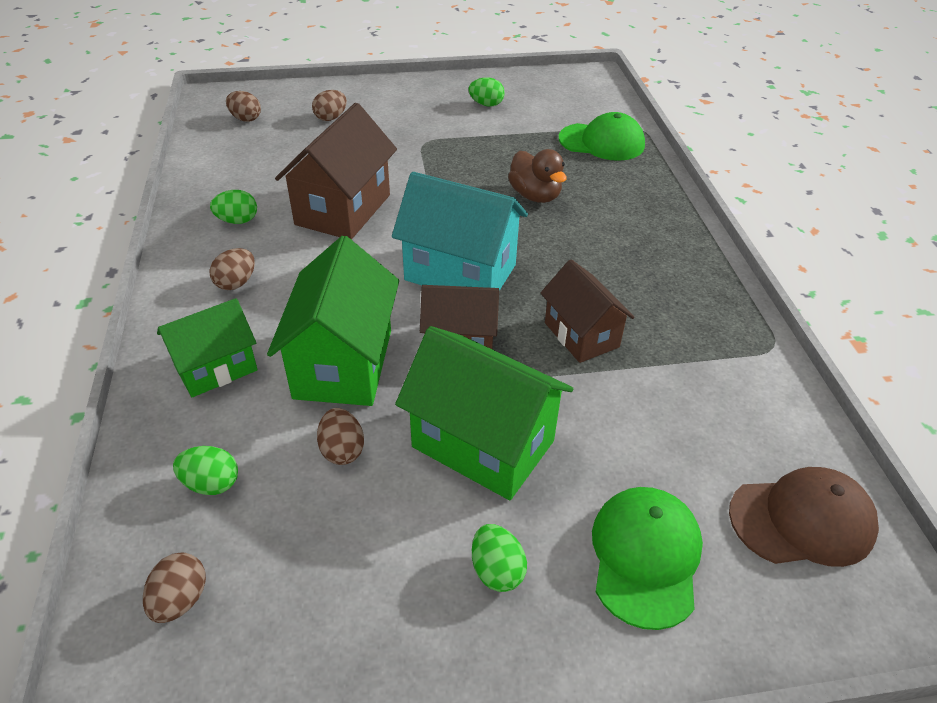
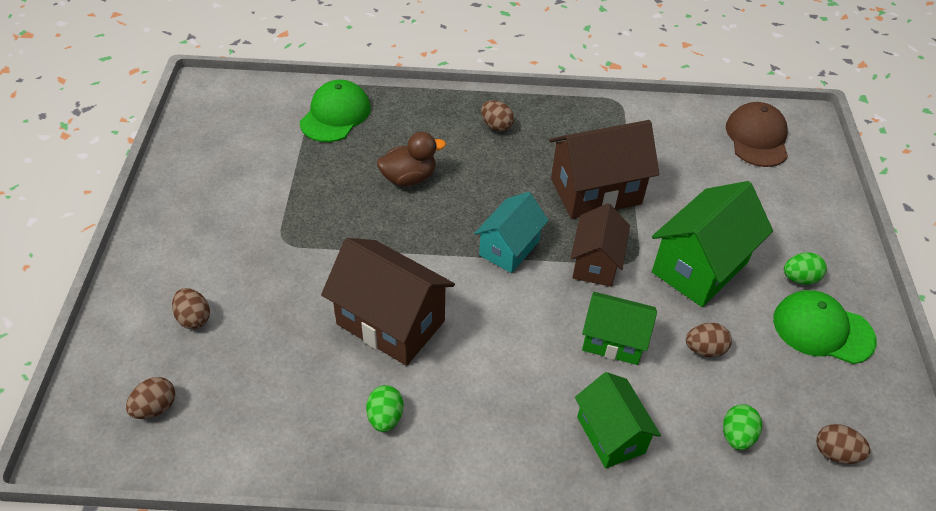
camera: 80 degrees left, 5 degrees up
brown egg [210,248,255,290] -> brown egg moved to [481,100,514,132]
green house [267,236,399,406] -> green house [582,292,657,365], size x0.64
turquoise house [392,172,528,291] -> turquoise house [474,192,549,273], size x0.64
green egg [469,78,505,107] -> none
brown house [541,259,635,363] -> brown house [549,120,659,219], size x1.56
green cap [592,487,703,630] -> green cap moved to [773,290,877,364]

